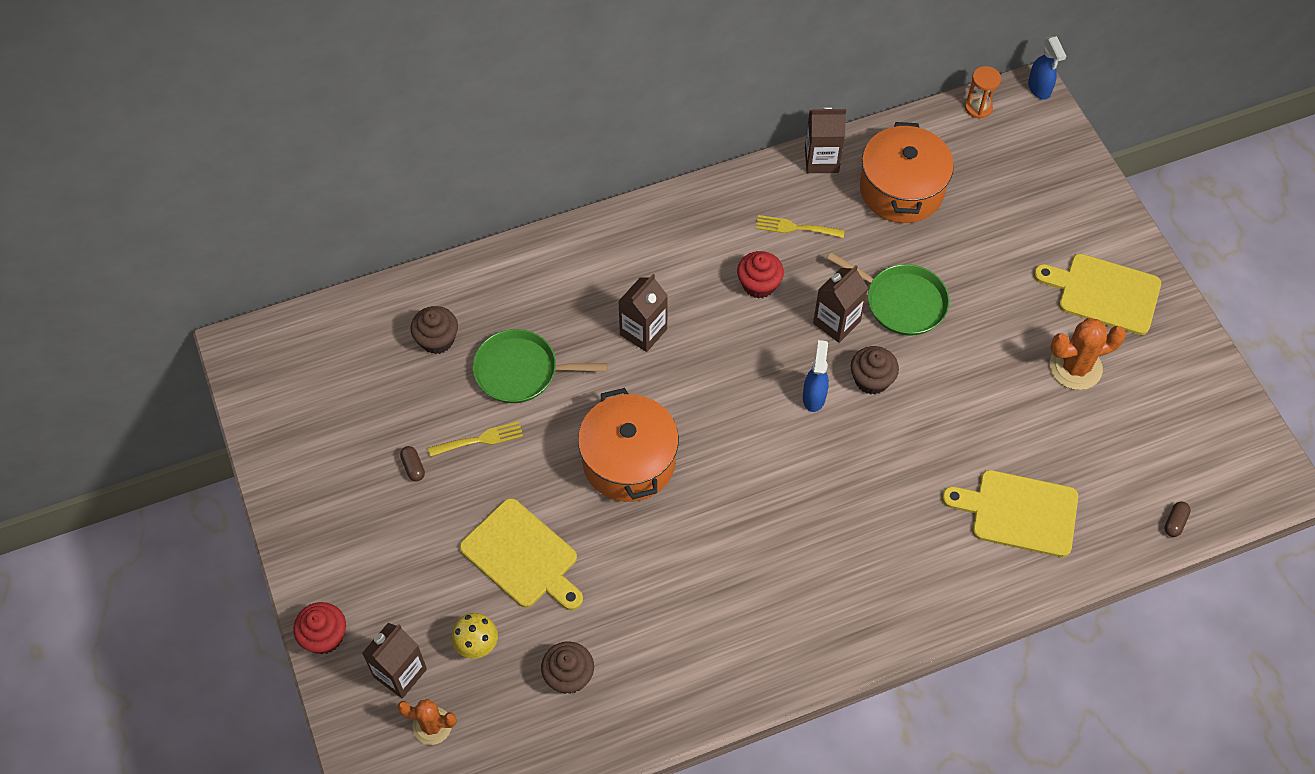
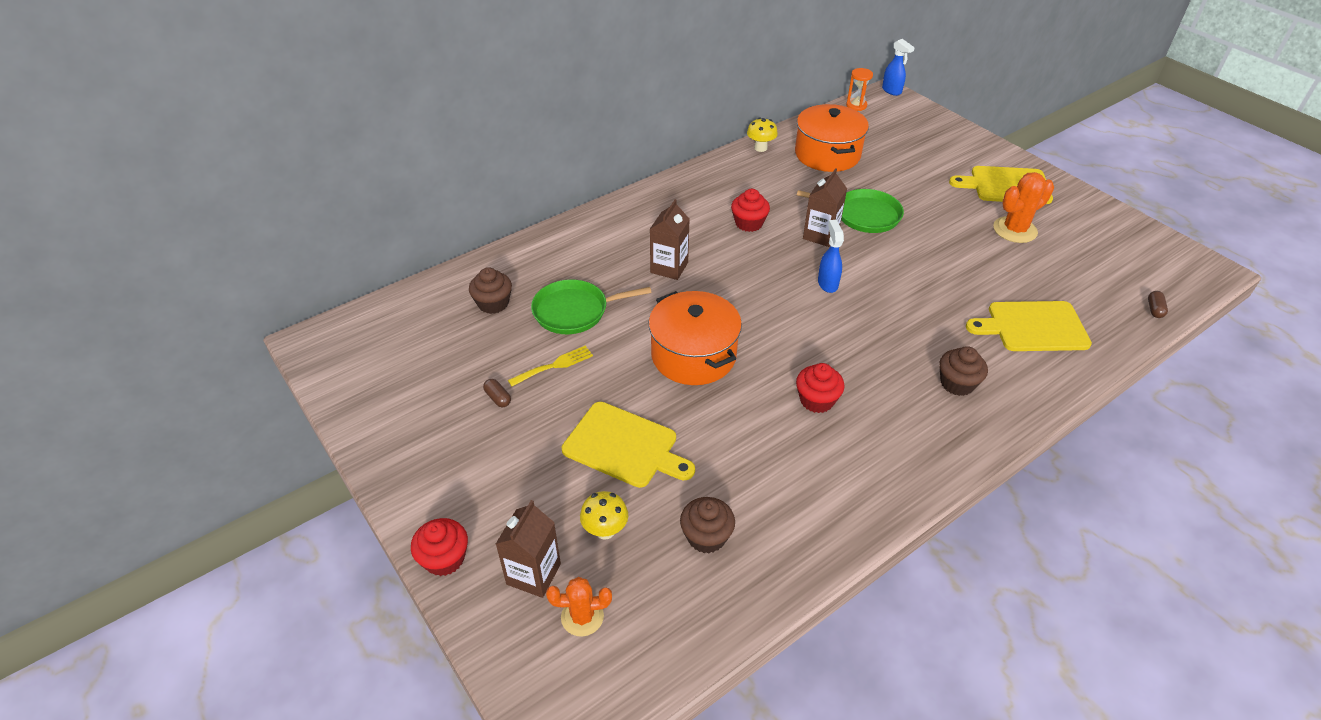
camera: 15 degrees left, 15 degrees down
yellow fork [756,215,845,238] -> none
brown carton [805,107,846,173] -> yellow mushroom [747,117,778,152]
brown cupcake [851,346,899,395] -> brown cupcake moved to [939,346,988,396]
none -> red cupcake [796,363,844,413]

